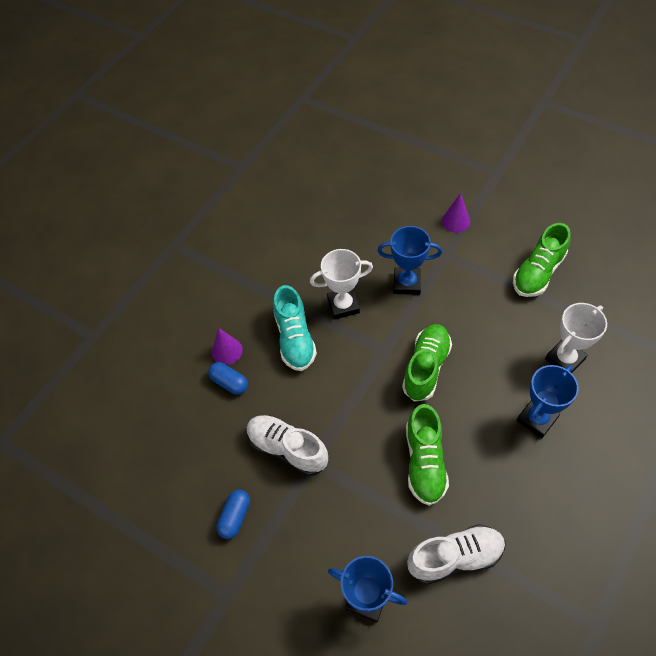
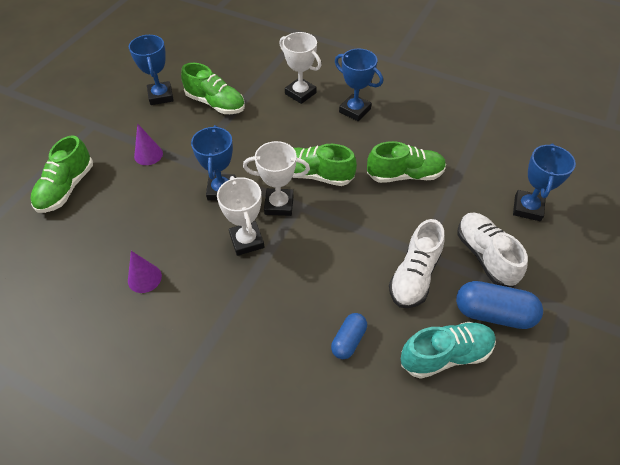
camera: 100 degrees left, 5 degrees down
purple cone [212,328,243,365] -> purple cone moved to [128,251,162,293]
blue capsule [216,490,250,539] -> blue capsule [456,281,543,329], size x1.66
turquoise shoe [273,285,317,371] -> turquoise shoe moved to [401,322,496,379]
white shoe [407,524,505,585] -> white shoe moved to [457,213,528,287]
none -> green shoe [31,135,93,213]
none -> blue trophy [129,35,174,105]
none -> white trophy [243,141,310,216]

